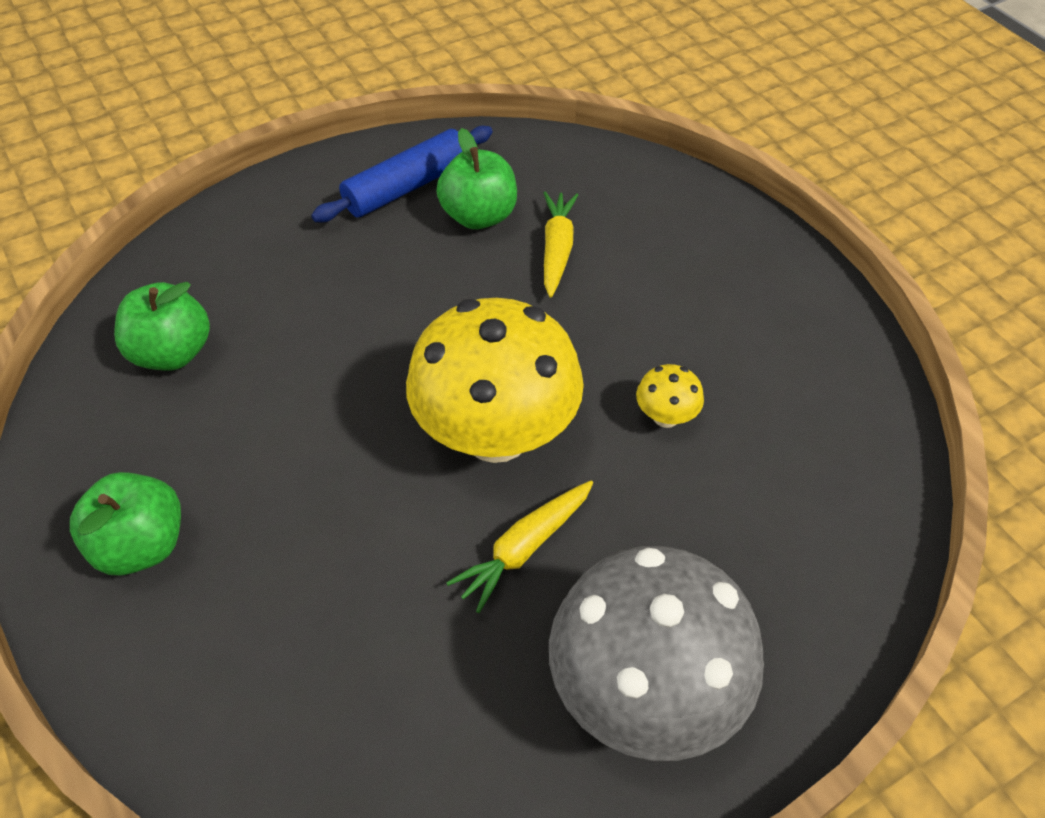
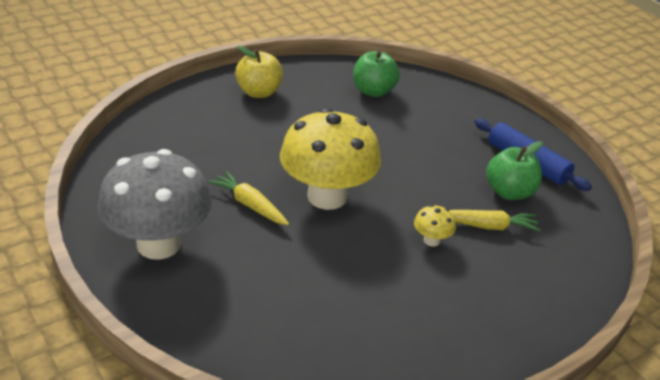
camera: 85 degrees right, 15 degrees down
green apple [70,472,181,576] -> yellow apple [235,46,283,98]
yellow mushroom [636,364,704,428] -> yellow mushroom moved to [414,205,456,247]

